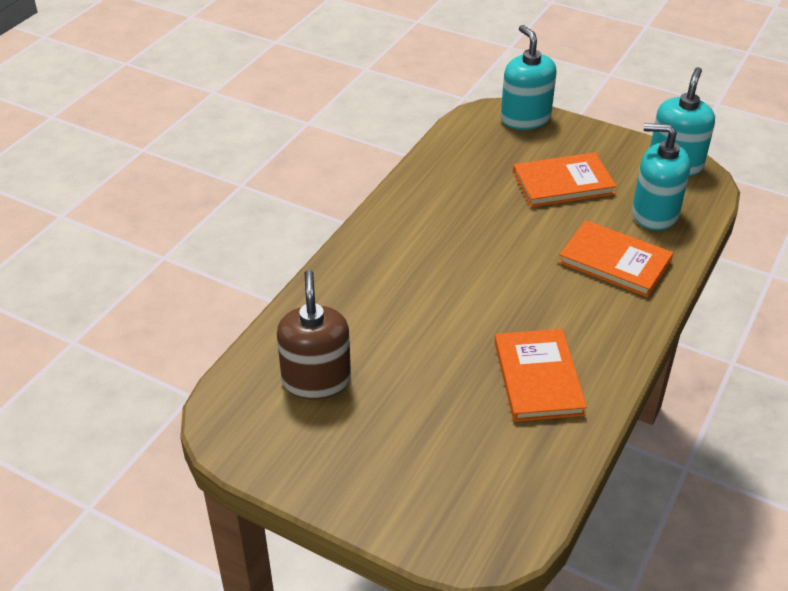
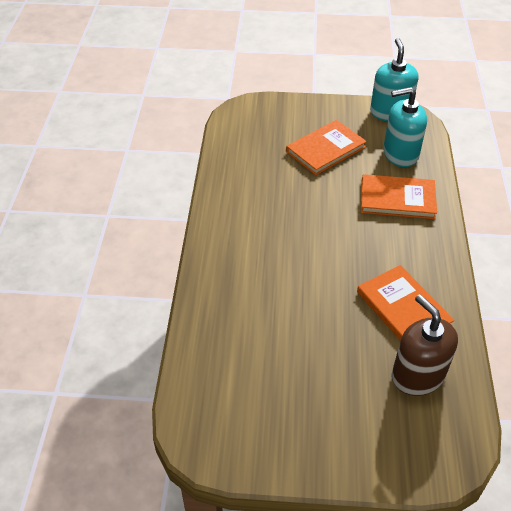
camera: 25 degrees left, 5 degrees up
brown soap dispenser [277,270,351,399] -> brown soap dispenser moved to [392,295,458,396]
turquoise soap dispenser [501,25,557,130] -> none

